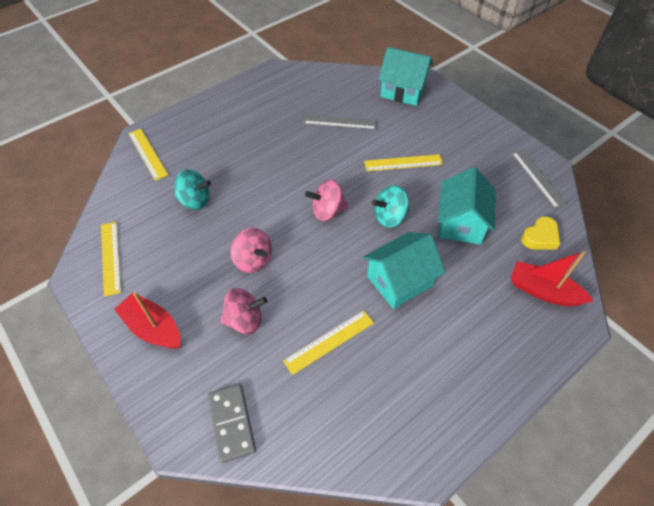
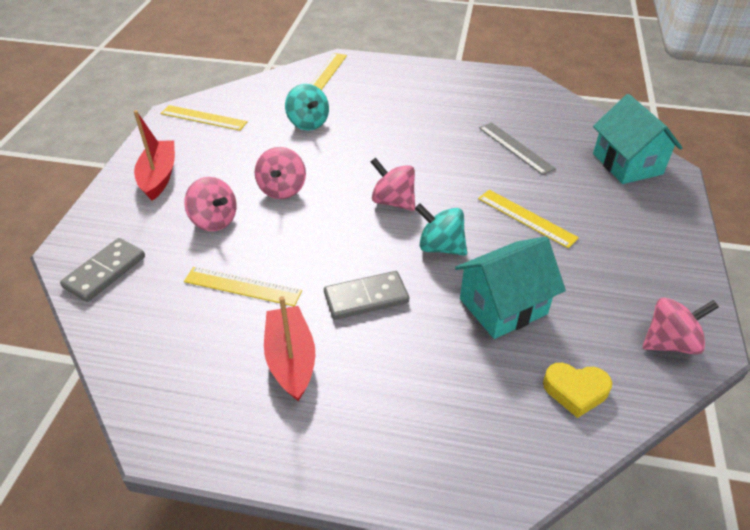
camera: 50 degrees right, 10 degrees down
yellow ruler [101,222,121,297] -> yellow ruler turned 75 degrees clockwise [161,105,248,131]
turquoise house [363,232,445,309] -> grey domino [324,271,409,320]
red boat [510,251,594,306] -> red boat moved to [264,296,315,402]
grey ruler [511,150,568,209] -> pink spinning top [643,297,719,355]

